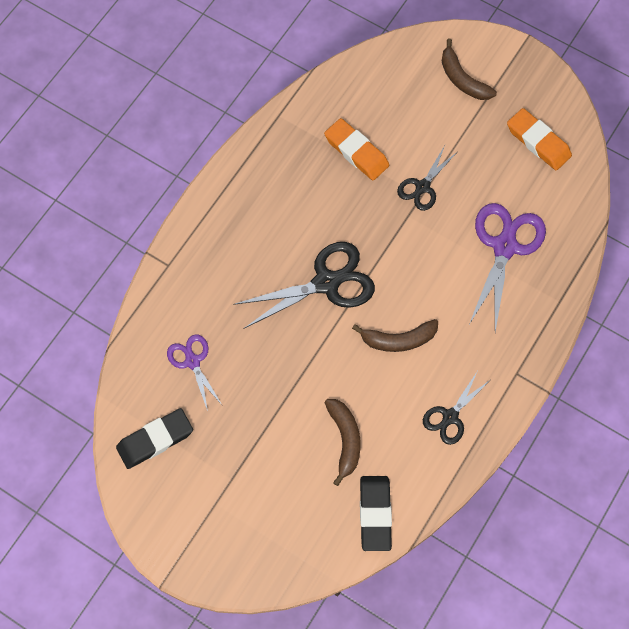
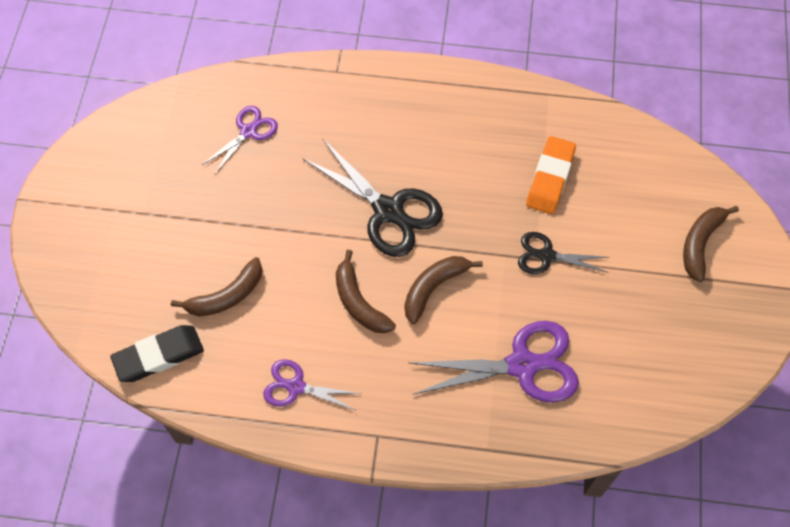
camera: 65 degrees right, 5 degrees down
black eraser [116,408,193,469] -> none
black scissors [423,372,490,445] -> purple scissors [263,359,362,411]
orange eraser [507,108,572,170] -> none
none -> brown banana [405,256,483,324]

